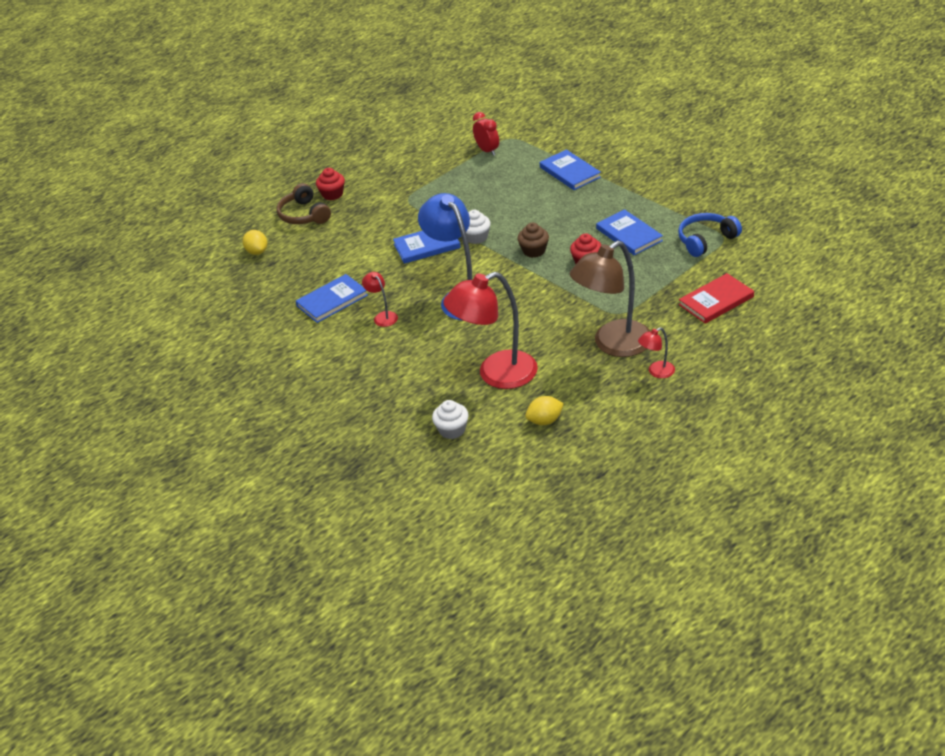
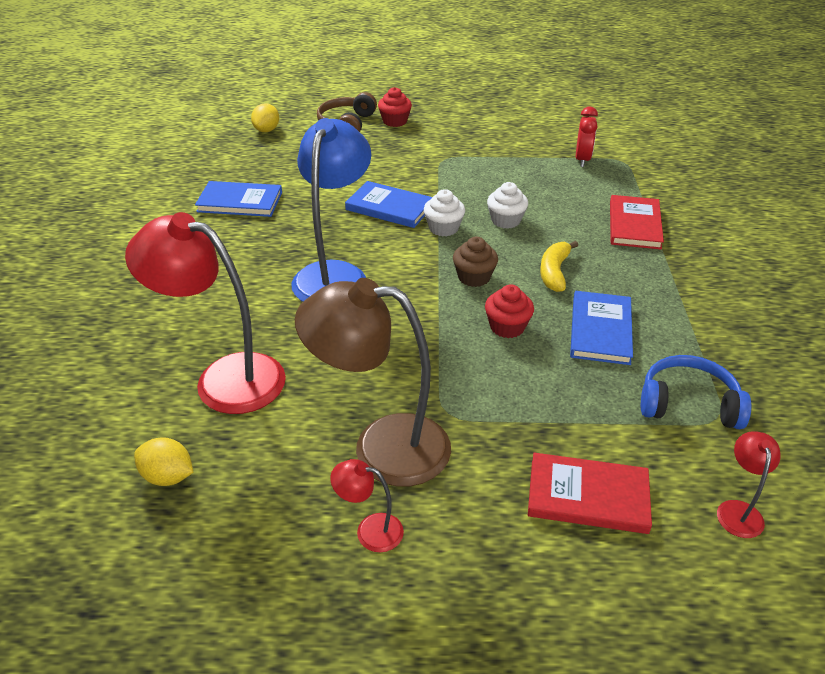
camera: 40 degrees right, 0 degrees up
red lamp [362,272,398,327] -> red lamp moved to [717,431,781,538]
white cupcake [432,400,469,439] -> white cupcake moved to [487,182,528,229]
blue book [540,149,601,190] -> red book [610,195,664,250]
none -> yellow banana [540,241,578,292]

